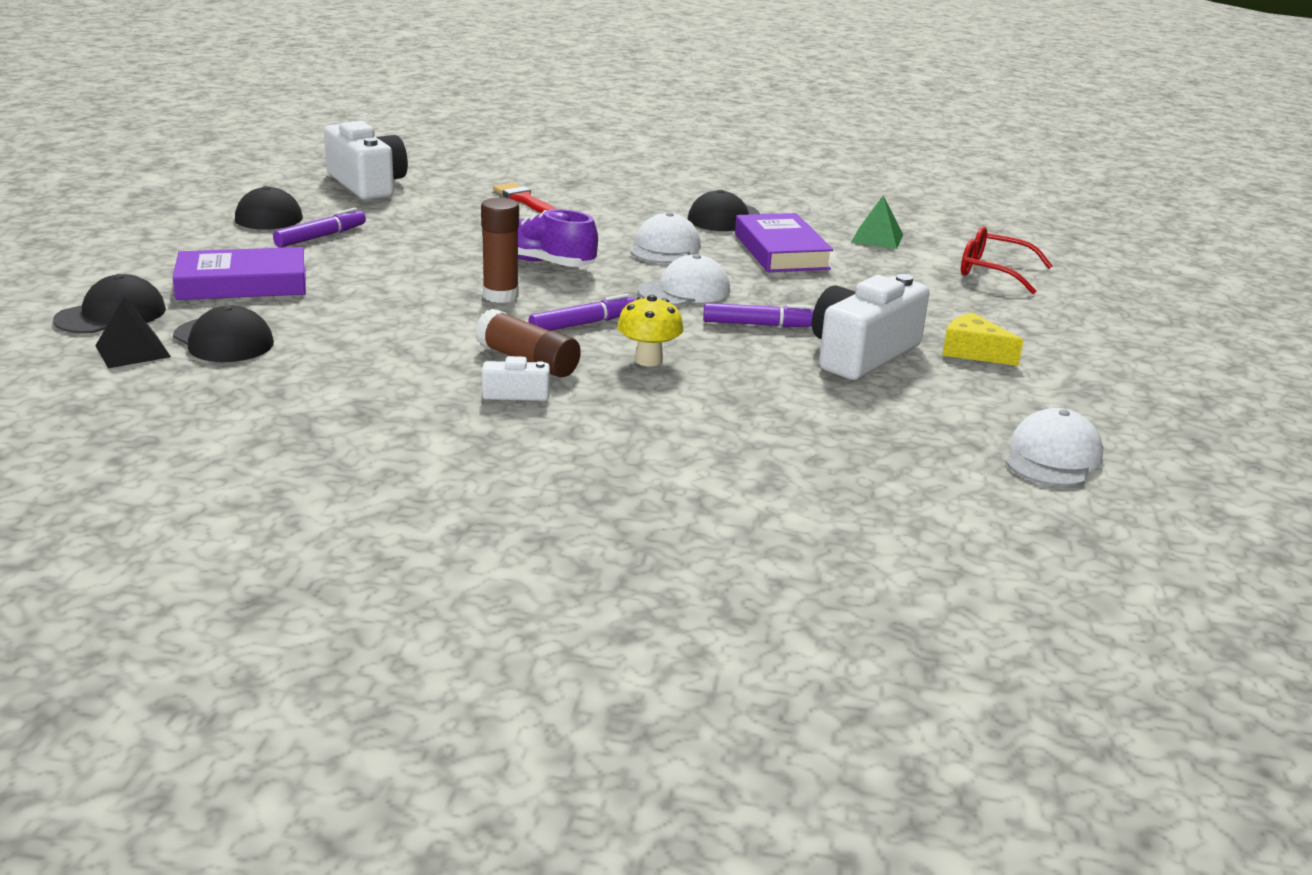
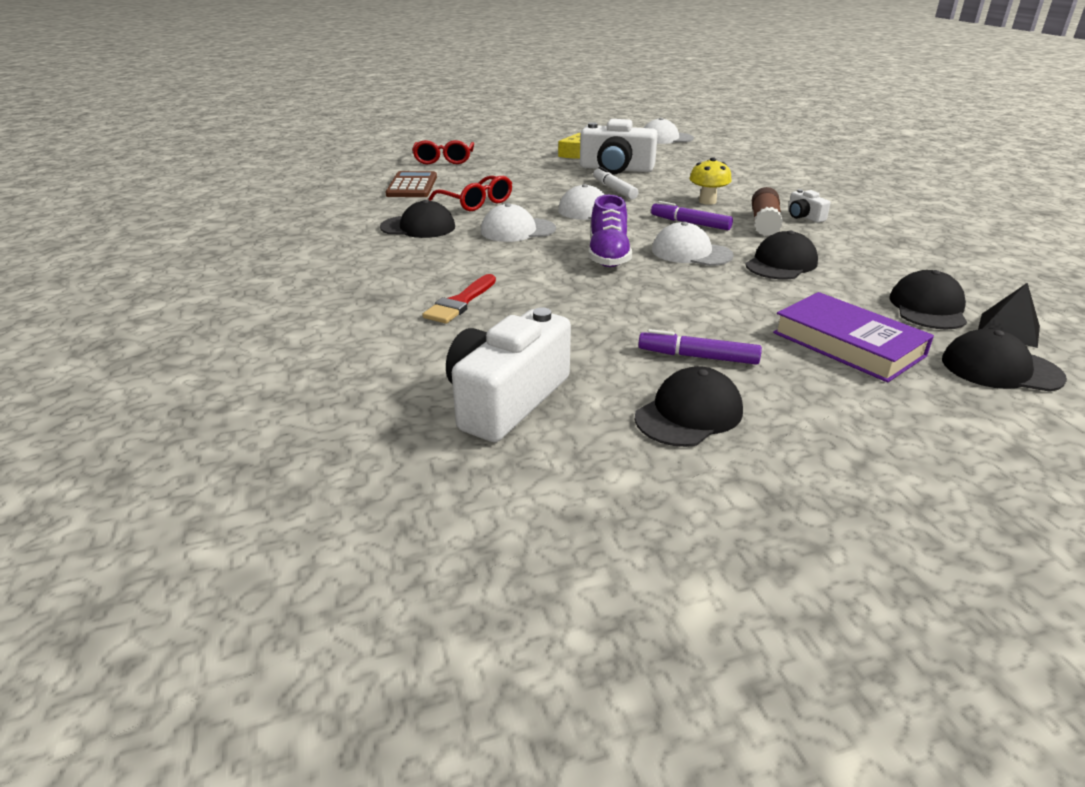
camera: 115 degrees left, 5 degrees up
brown glue stick [481,198,519,303] -> white cap [652,222,734,266]
purple marker [703,303,814,327] -> white marker [593,167,638,200]
purple book [735,213,833,272] -> red glasses [429,176,512,211]
green pyramid [852,195,903,249] -> brown calculator [385,171,437,197]
none -> black cap [745,231,818,279]

